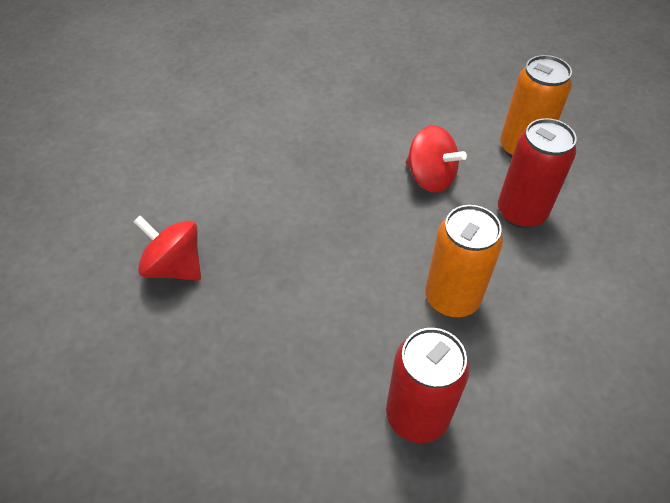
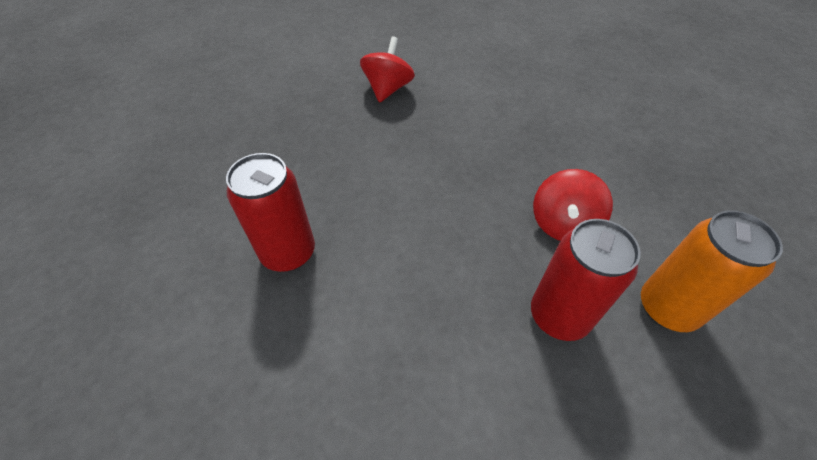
camera: 75 degrees right, 0 degrees up
orange can [425,205,503,317] -> none

